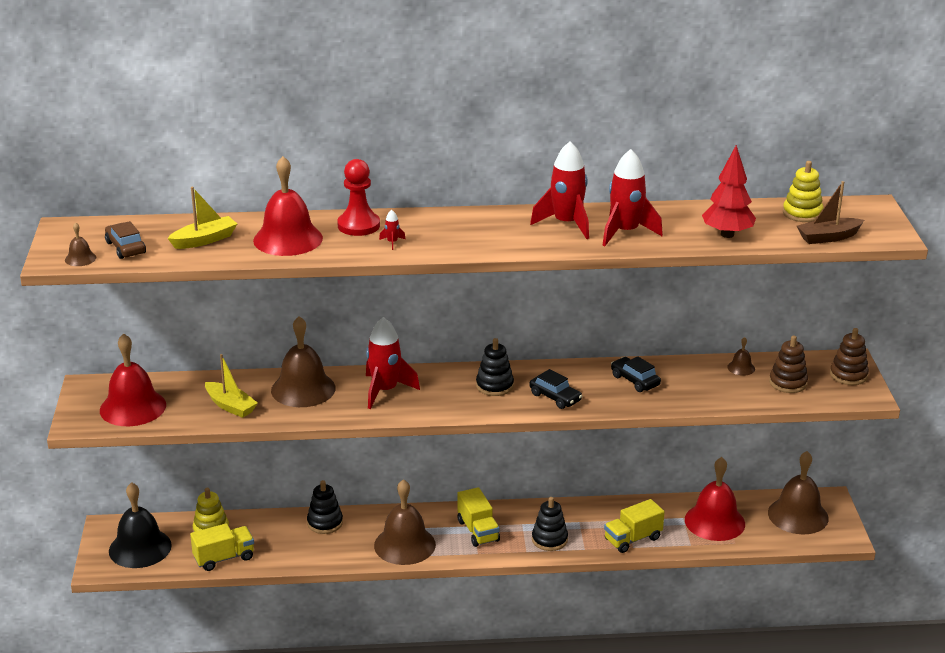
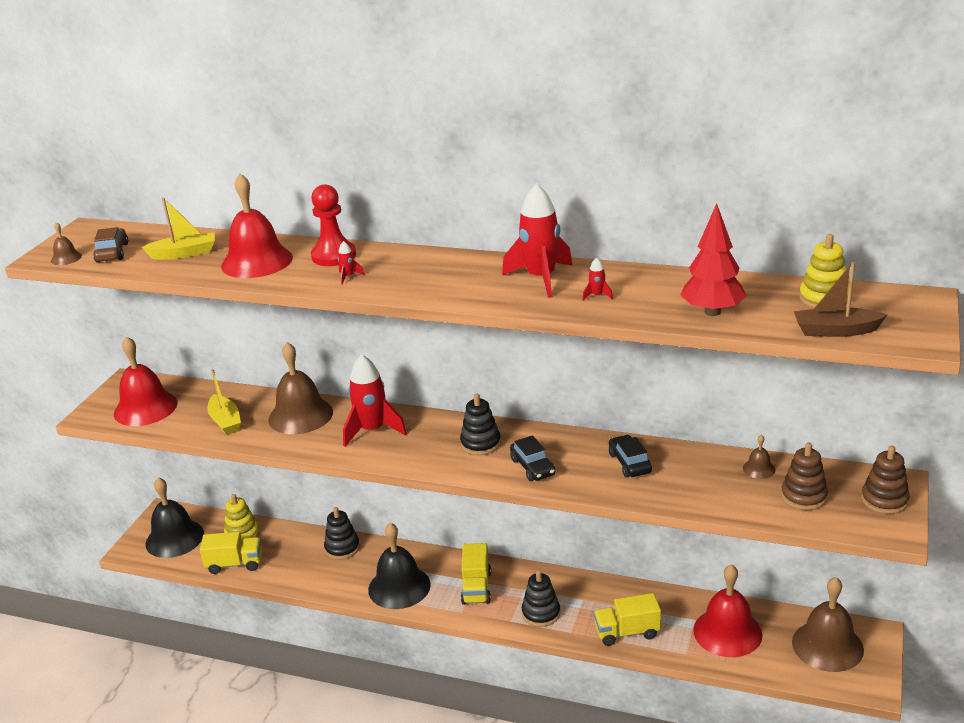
camera: 25 degrees right, 0 degrees up
brown bell [374,479,436,565] -> black bell [368,523,431,609]
red rocket [602,149,663,246] -> red rocket [582,257,613,300], size x0.40

